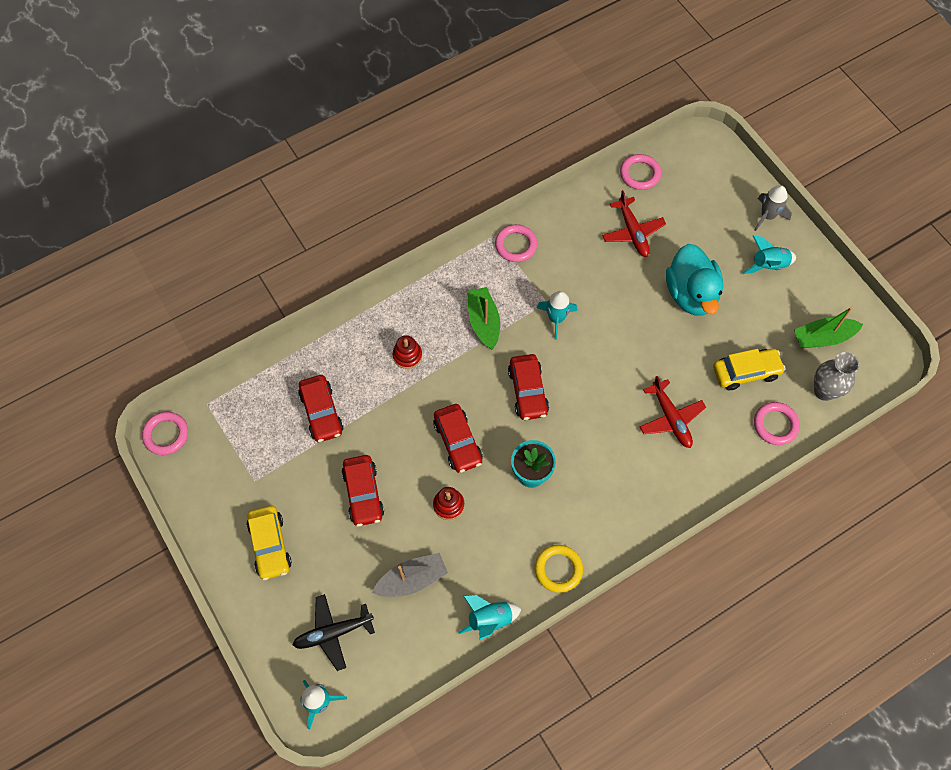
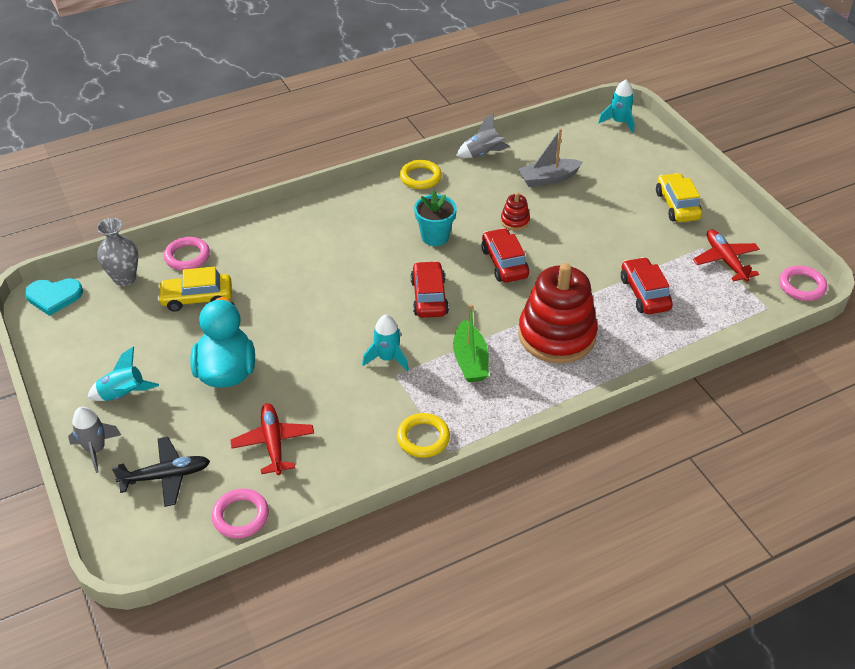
camera: 175 degrees left, 20 degrees down
black plane [293,594,375,671] -> black plane moved to [112,437,210,507]
red car [342,455,384,527] -> none
red stacking toy [393,335,422,369] -> red stacking toy [518,263,598,364], size x2.40
turquoise rocket [458,595,521,640] -> grey rocket [456,113,510,158]
pink ring [495,224,537,262] -> yellow ring [397,413,450,458]
red plane [640,376,706,448] -> red plane moved to [693,229,760,282]
green boat [794,307,863,348] -> none
none -> turquoise heart [25,279,83,316]

